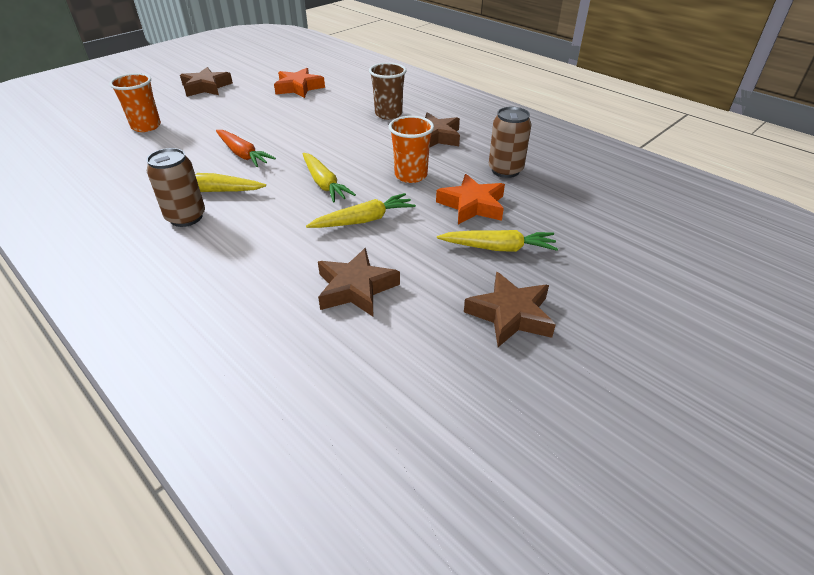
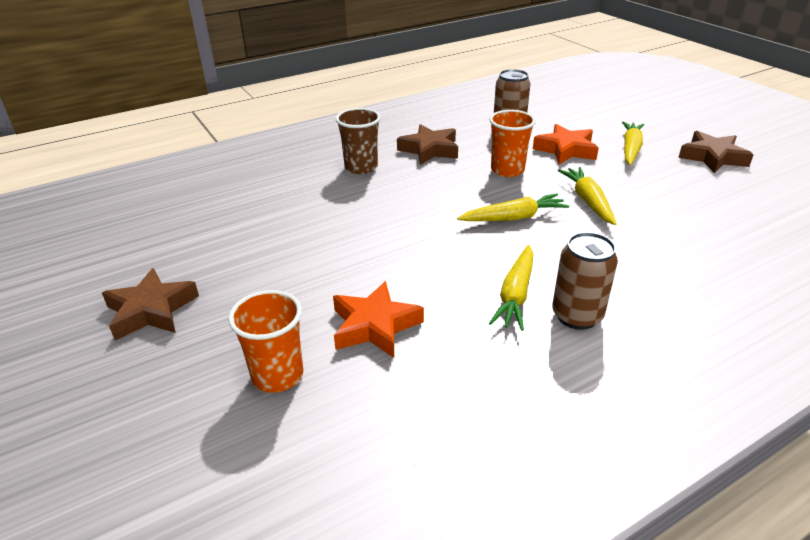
camera: 75 degrees left, 5 degrees down
orange carrot [216,130,276,167] -> none
orange star [274,68,325,98] -> orange star moved to [333,281,424,358]
brown star [318,248,400,317] -> none

